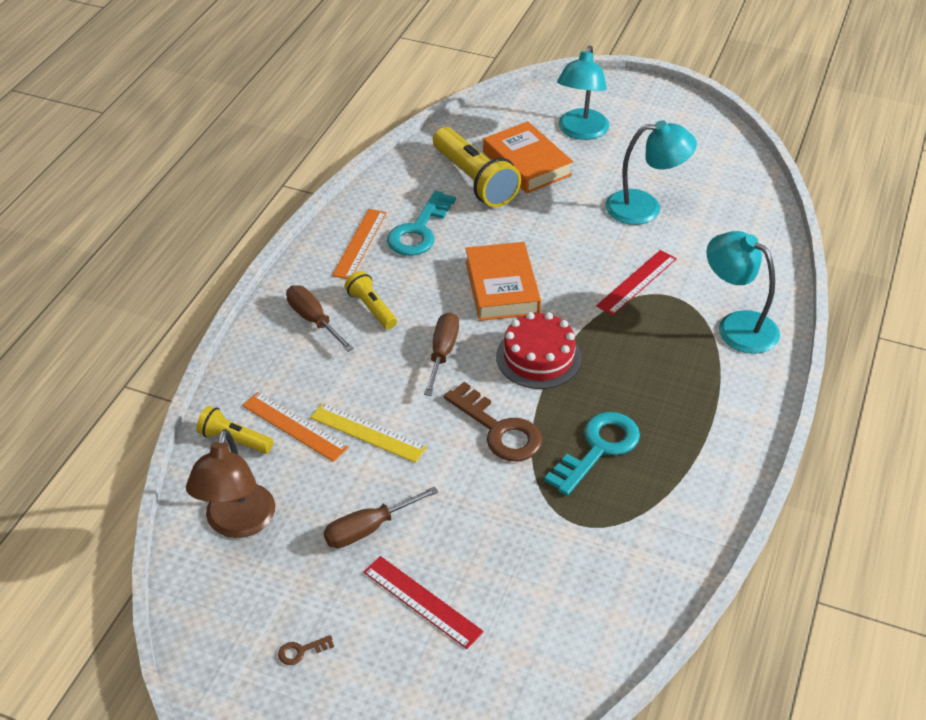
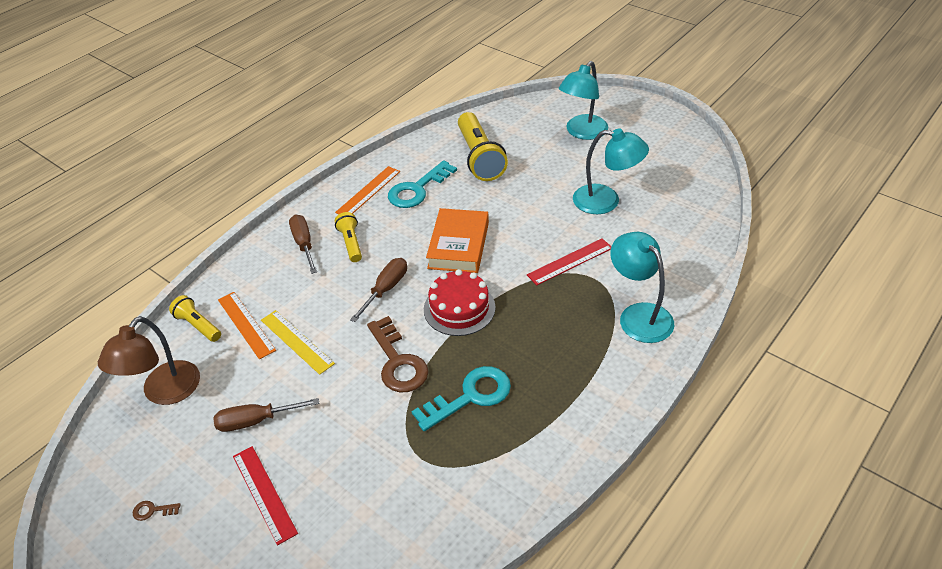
camera: 20 degrees right, 0 degrees up
orange book [483,121,573,193] -> none

